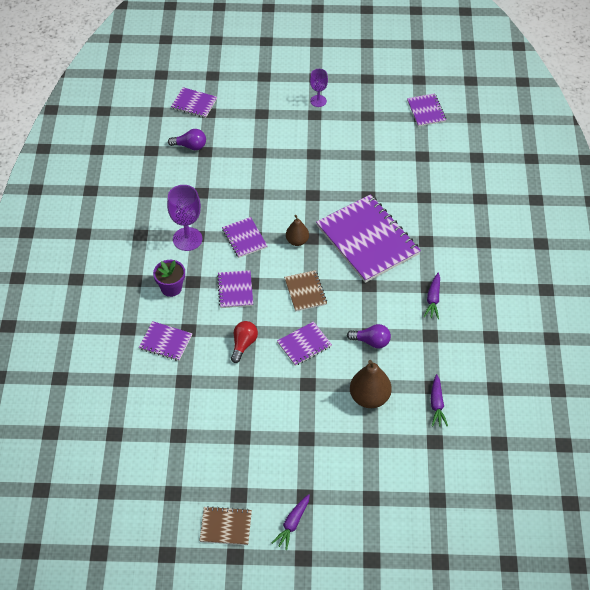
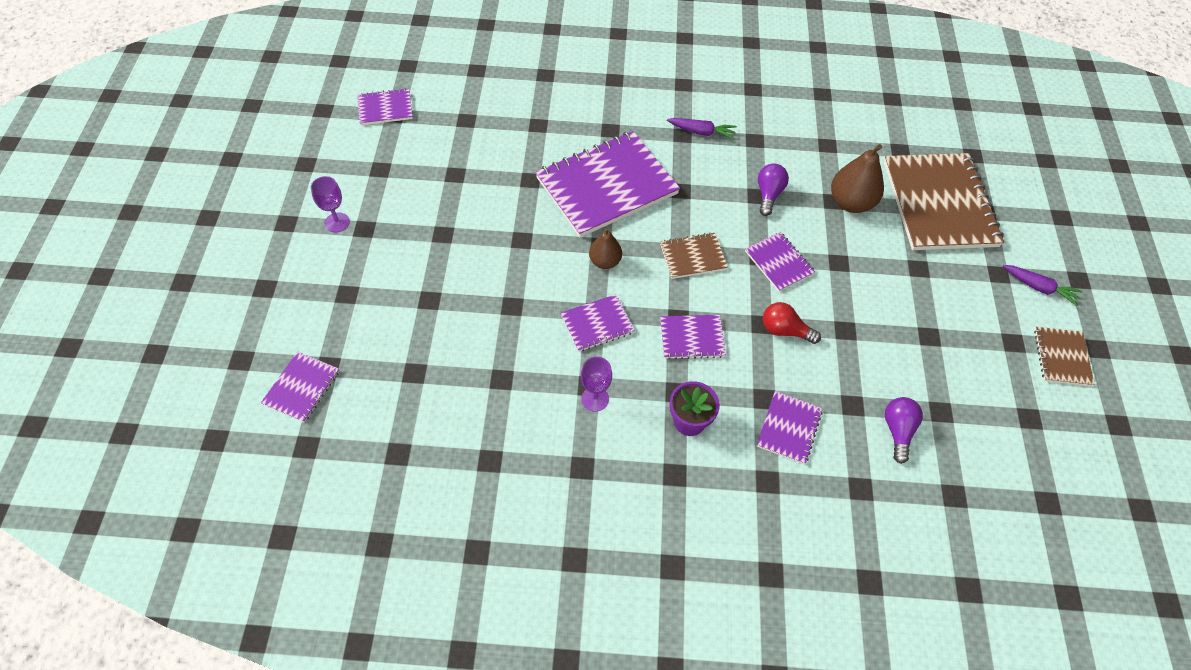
camera: 90 degrees left, 5 degrees up
purple goblet [167,185,202,251] -> purple goblet [581,357,612,412], size x0.60
purple light bulb [168,129,206,150] -> purple light bulb moved to [885,397,923,464]
purple carrot [431,374,448,427] -> none
none -> brown notebook [884,153,1004,250]

